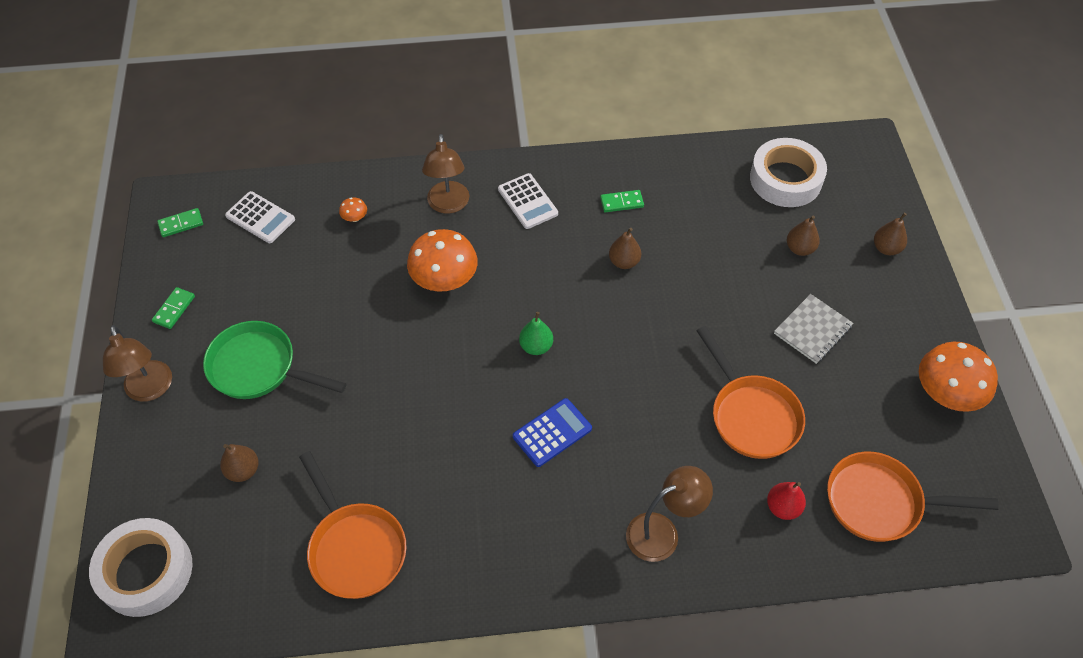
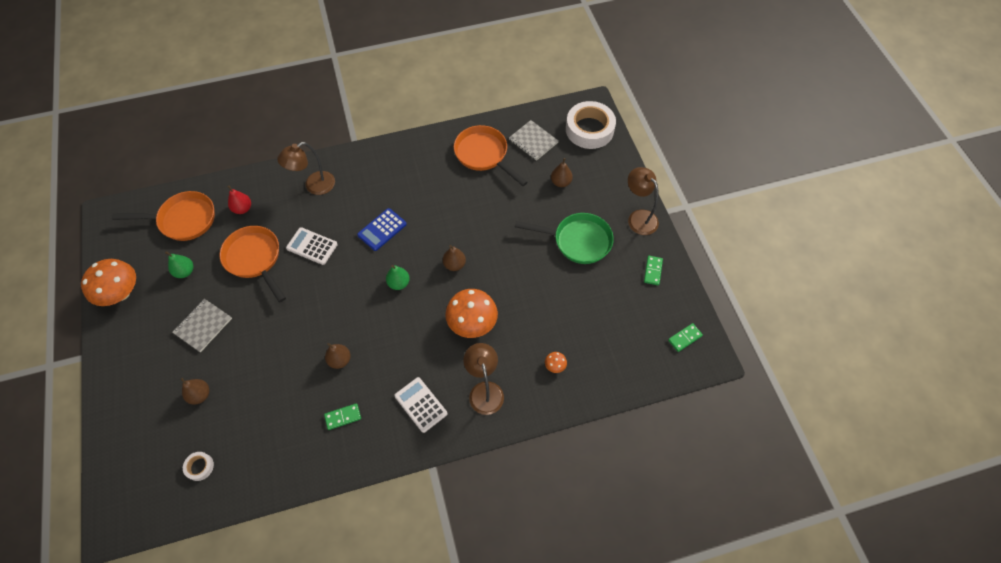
camera: 170 degrees right, 5 degrees up
white calculator [225,191,295,243] -> white calculator moved to [286,227,338,265]
white tape [750,138,827,207] -> white tape [183,452,214,481], size x0.43
brown pear [874,213,907,255] -> brown pear moved to [443,245,466,271]
none -> green pear [165,251,193,278]
none -> grey notebook [509,120,558,161]

